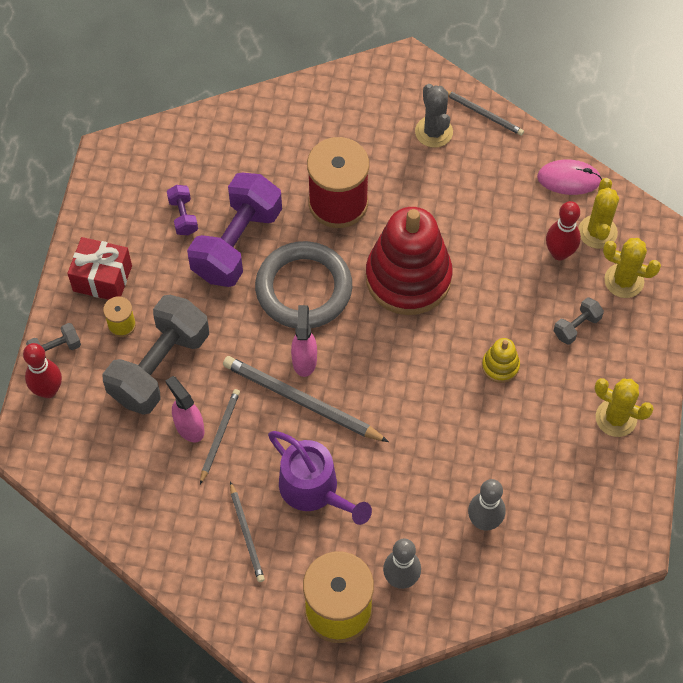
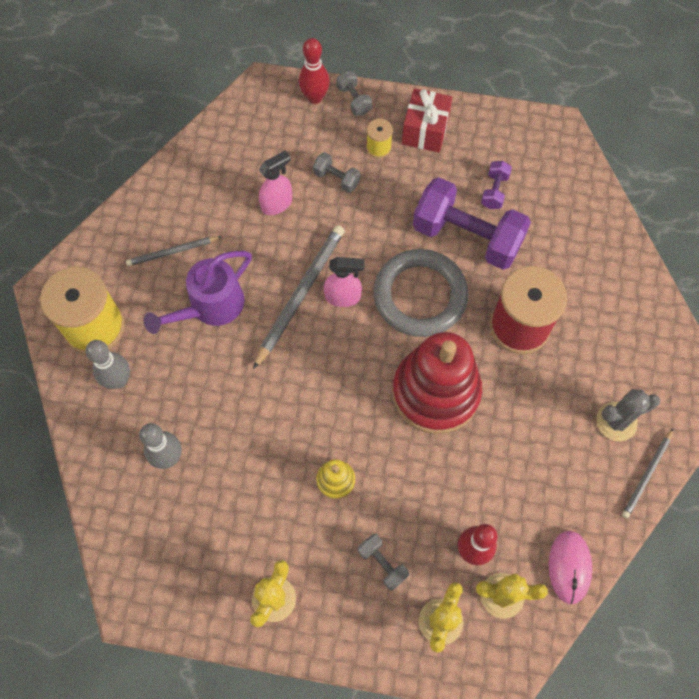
camera: 90 degrees right, 5 degrees up
grey dumbbell [102,295,209,415] -> grey dumbbell [313,152,360,193], size x0.44
purple dumbbell [167,185,198,235] -> purple dumbbell turned 60 degrees counterclockwise [481,161,512,209]
grey pencil [200,389,240,484] -> none

